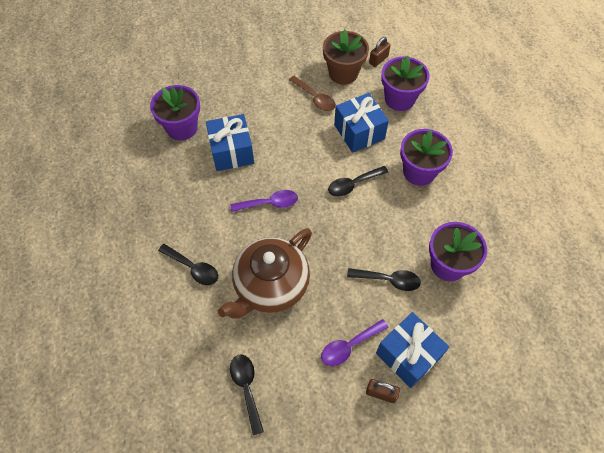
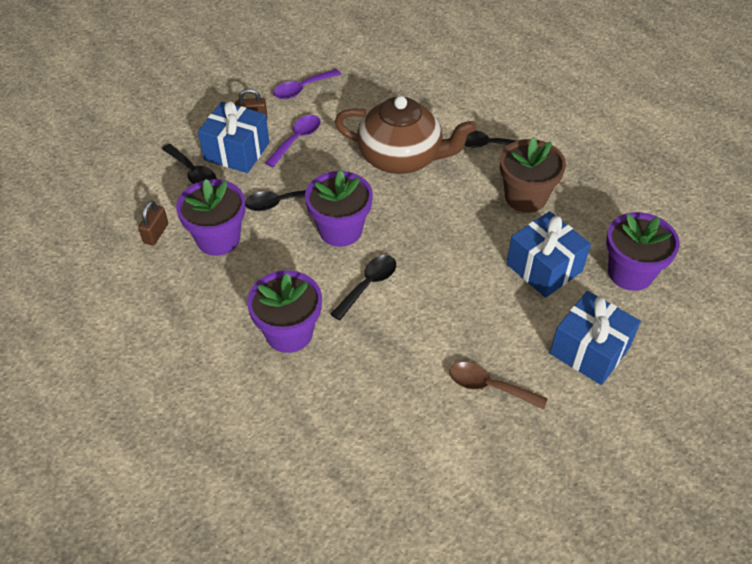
camera: 155 degrees right, 10 degrees down
brown teapot [218,228,312,319] -> brown teapot turned 90 degrees clockwise [335,96,476,174]
black spoon [230,354,264,435] -> black spoon moved to [162,144,216,184]
purple spoon [231,190,298,212] -> purple spoon moved to [273,69,341,99]
brown flower pot [323,29,369,85] -> brown flower pot moved to [500,137,566,213]
blue gift [334,93,389,153] -> blue gift moved to [550,291,641,385]
brown padlock [369,37,391,67] -> brown padlock moved to [138,200,168,245]
purple flower pot [381,55,429,111] -> purple flower pot moved to [305,170,373,247]

